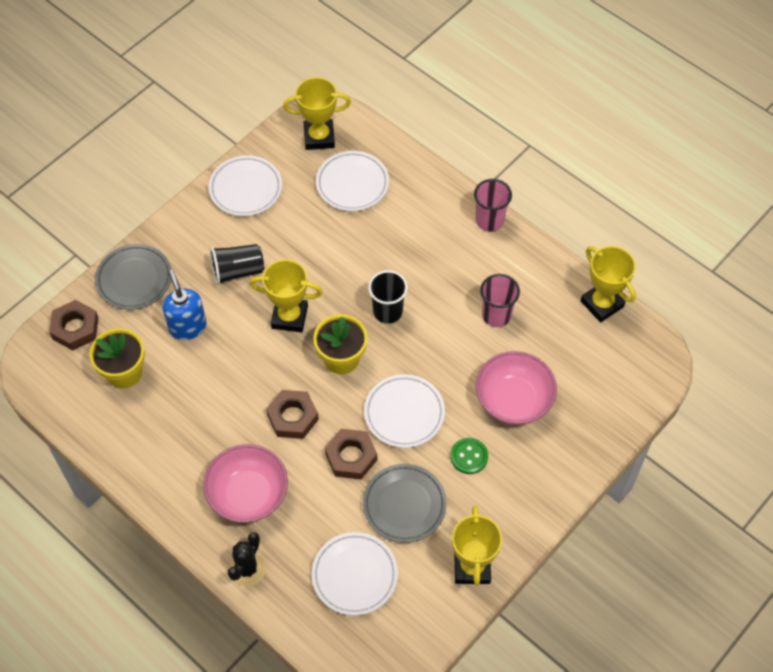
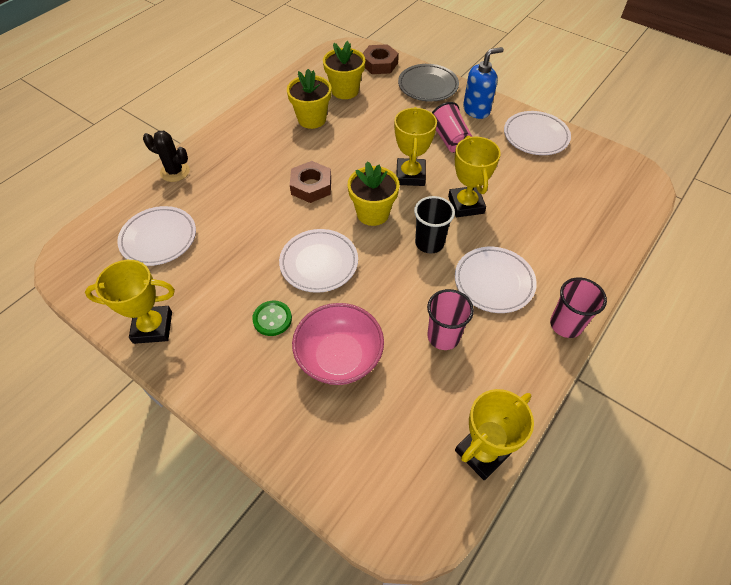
camera: 85 degrees right, 5 degrees down
blue soap dispenser [162,270,207,340] -> blue soap dispenser moved to [463,47,504,119]
pink bowl [203,444,288,523] -> none
black cup [210,244,264,285] -> pink cup [432,102,472,153]
yellow trophy [283,77,351,150] -> yellow trophy moved to [448,136,501,217]
white plate [316,151,389,211] -> white plate moved to [455,247,537,313]
brown nut [325,429,377,479] -> none
grey plate [363,464,447,543] -> none
none -> yellow flower pot [287,69,332,129]

